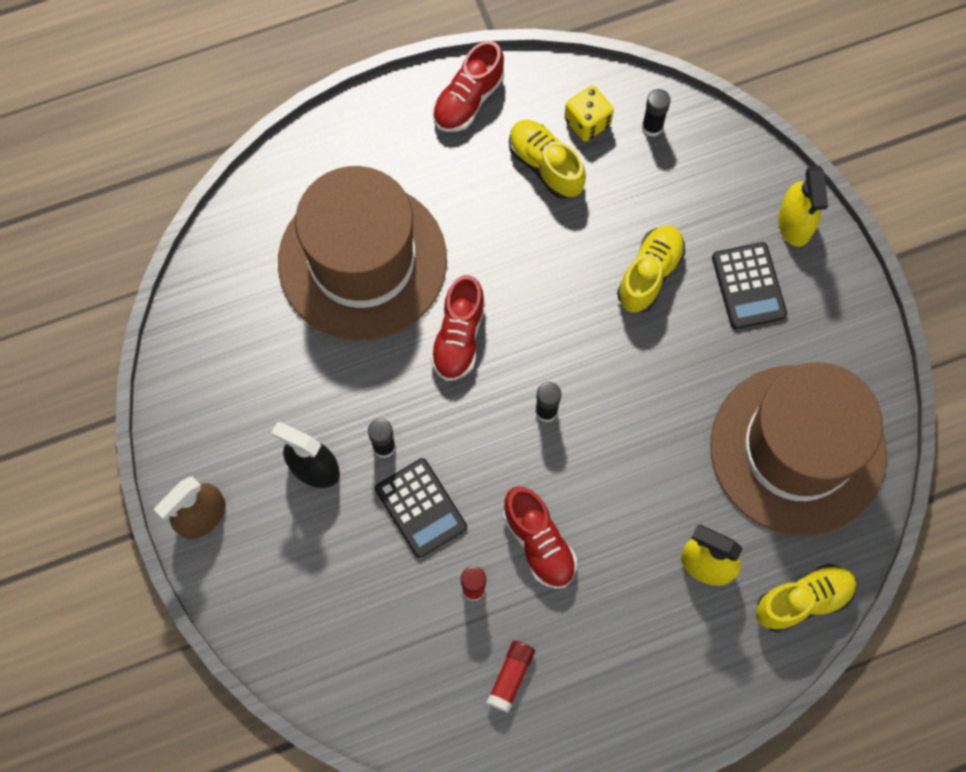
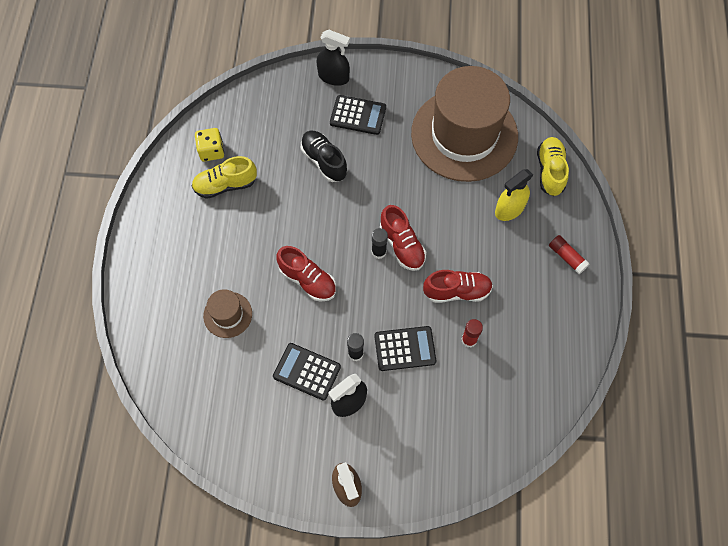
camera: 65 degrees left, 5 degrees down
brown hat [278,166,447,340] -> brown hat [203,289,252,338], size x0.42
red shoe [432,41,504,132] -> red shoe moved to [380,205,426,271]
red glue stick [486,641,535,713] -> red glue stick moved to [549,235,589,274]
yellow shoe [617,225,685,313] -> black shoe [301,131,347,182]
black glue stick [642,89,671,137] -> none
yellow spray bottle [778,166,828,247] -> black spray bottle [317,30,350,86]
none -> black calculator [273,343,341,400]

